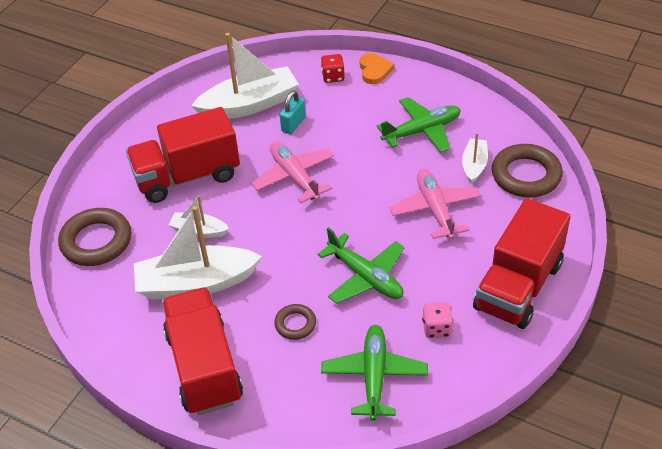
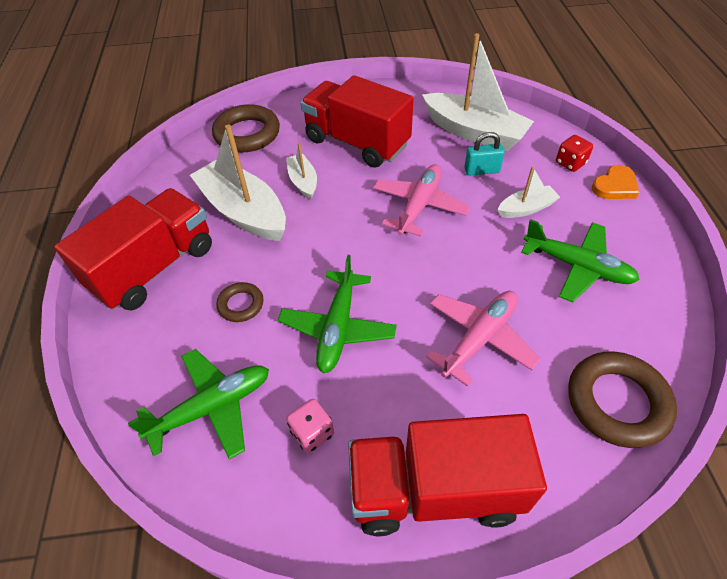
camera: 55 degrees right, 5 degrees up
white boat [462,133,488,184] -> white boat moved to [498,166,560,218]

